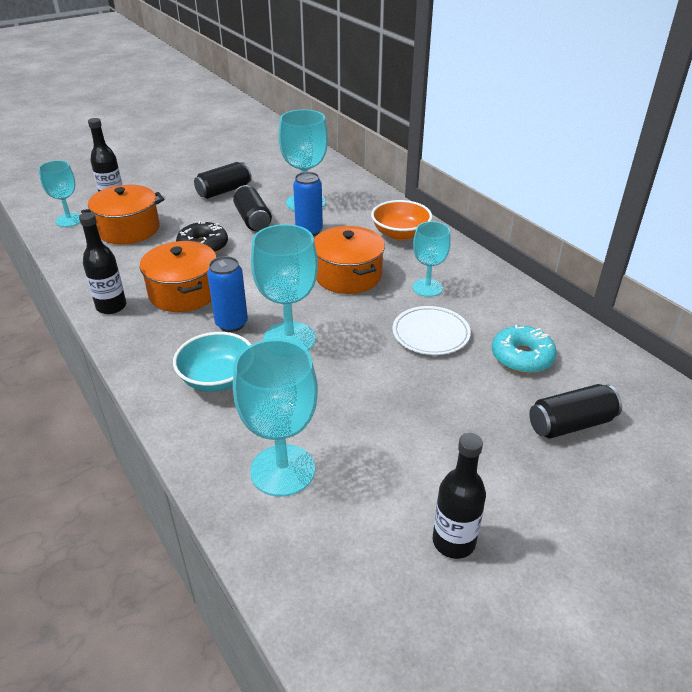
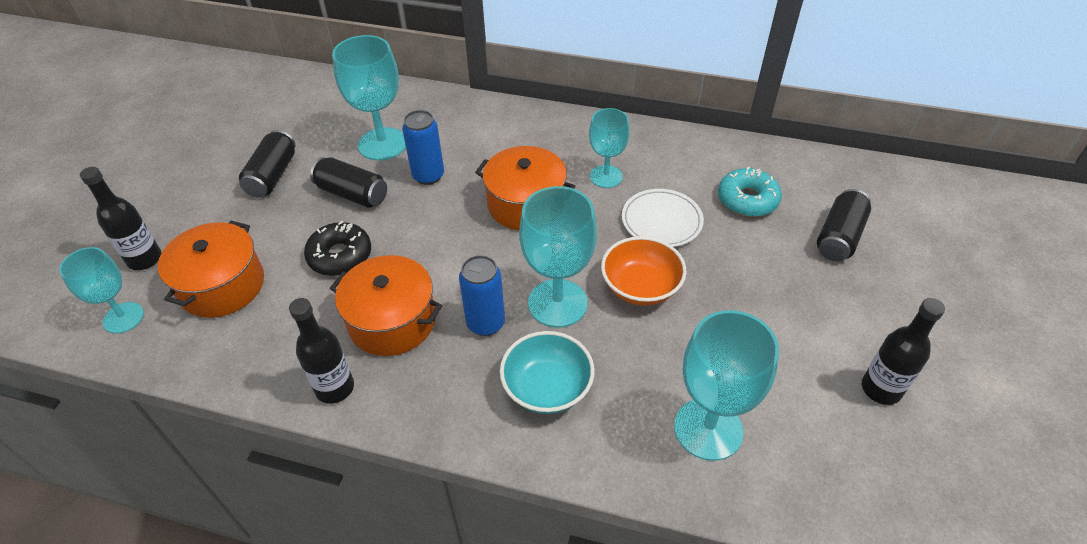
camera: 40 degrees left, 10 degrees up
orange bowl [371,200,432,240] -> orange bowl moved to [601,236,687,306]

